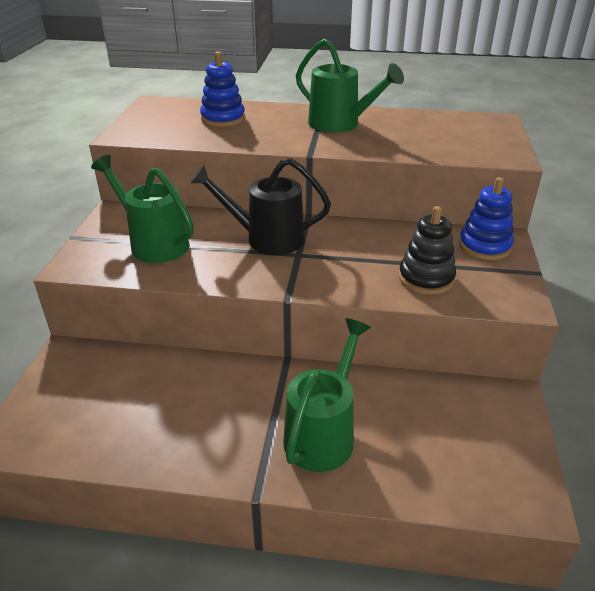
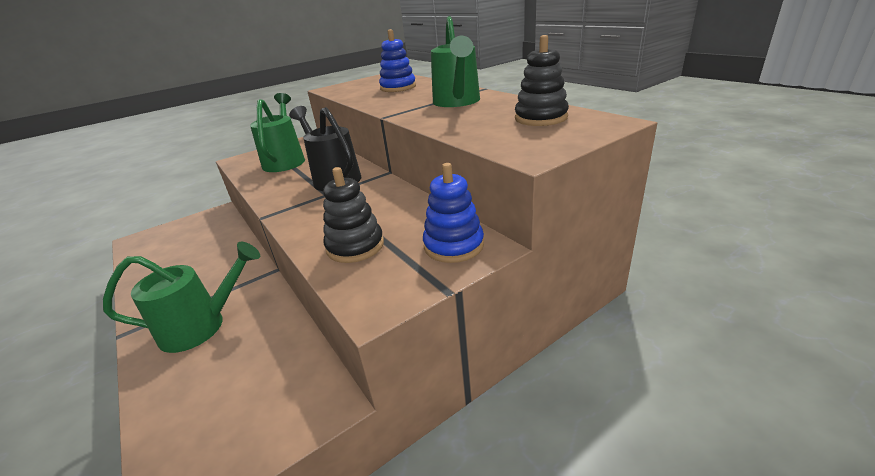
camera: 50 degrees right, 5 degrees down
none -> black stacking toy [515,35,569,126]

